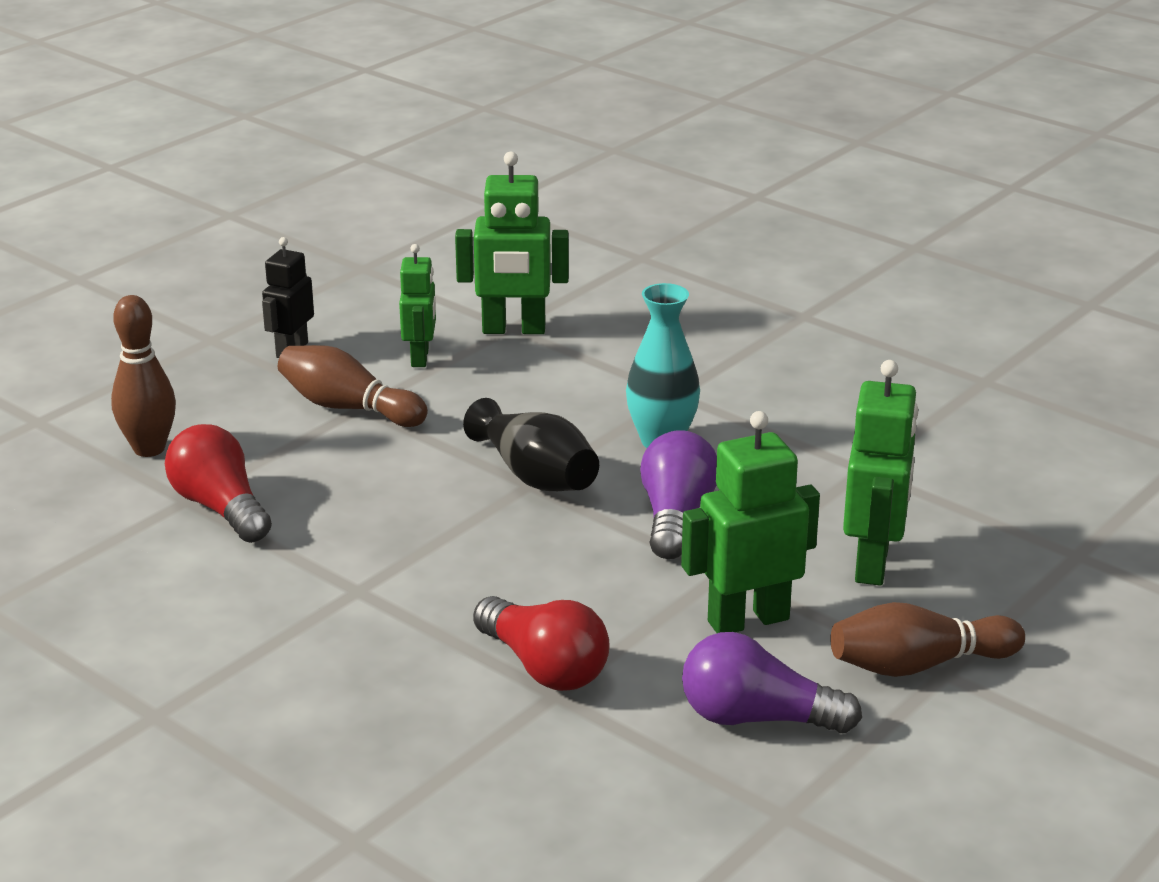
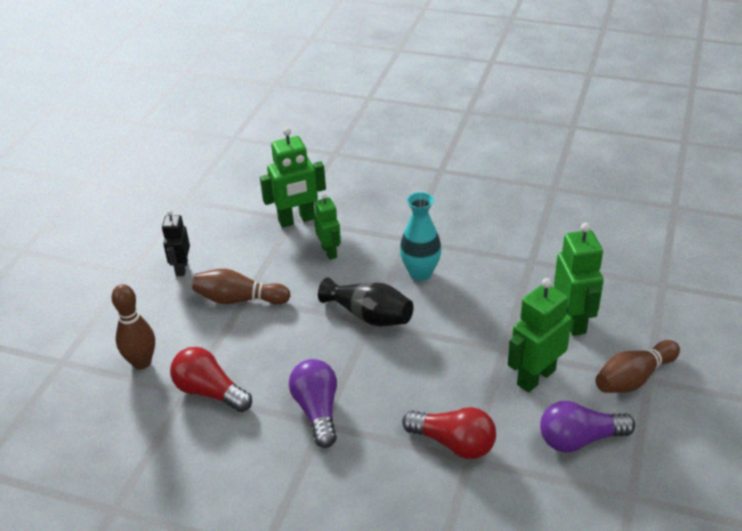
camera: 20 degrees left, 10 degrees up
green robot [399,244,436,367] -> green robot moved to [314,193,341,260]
purple light bulb [640,430,717,559] -> purple light bulb moved to [289,359,337,448]

